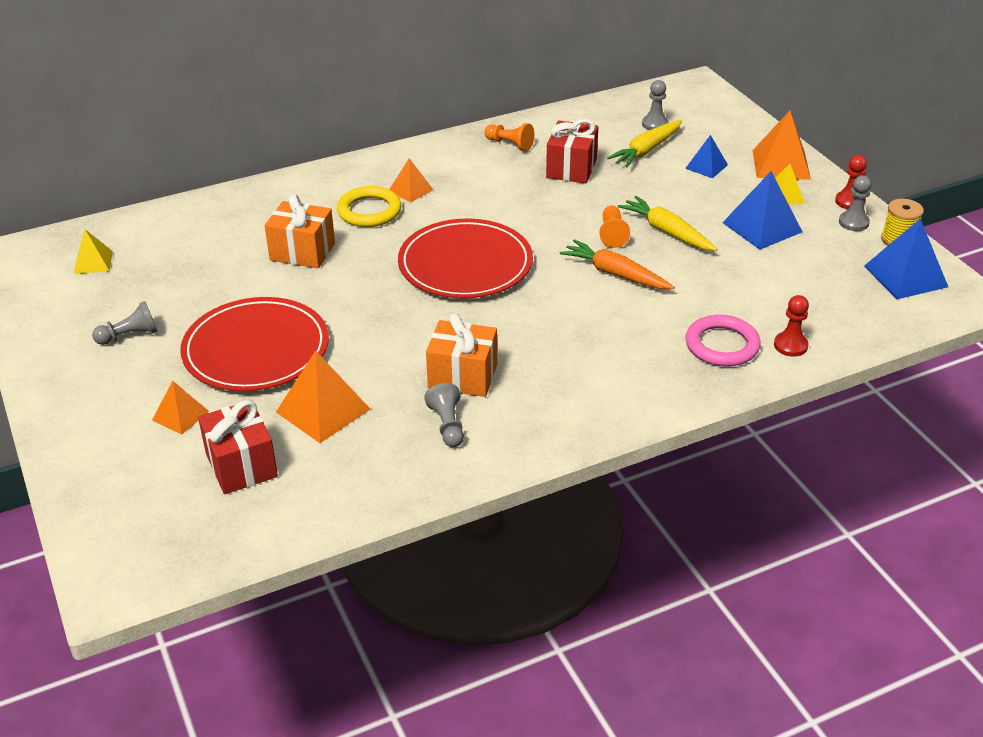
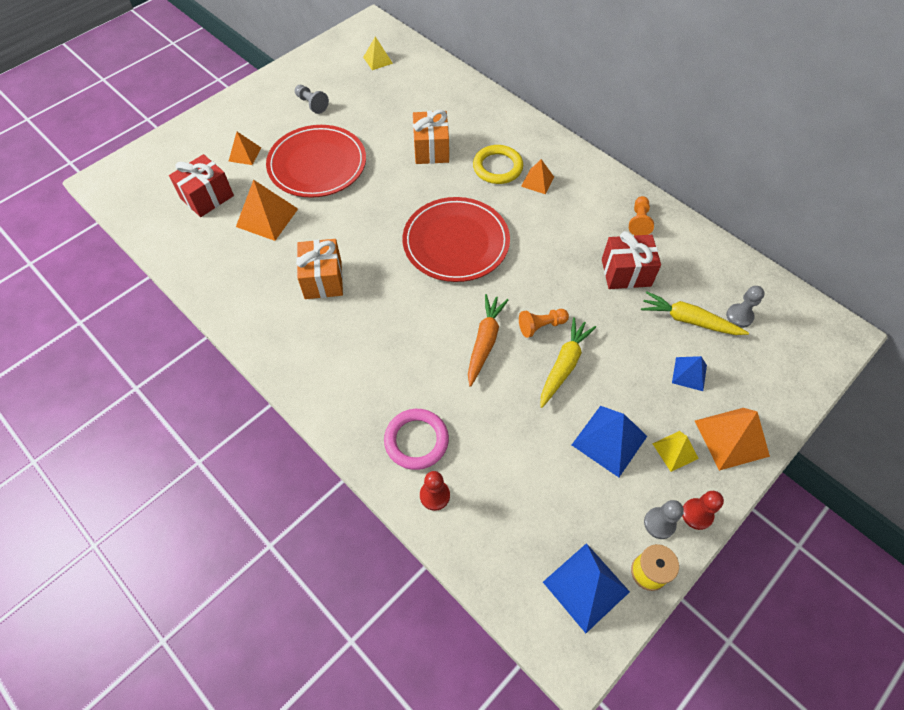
camera: 70 degrees right, 20 degrees up
grey pawn [425,383,464,447] -> none

